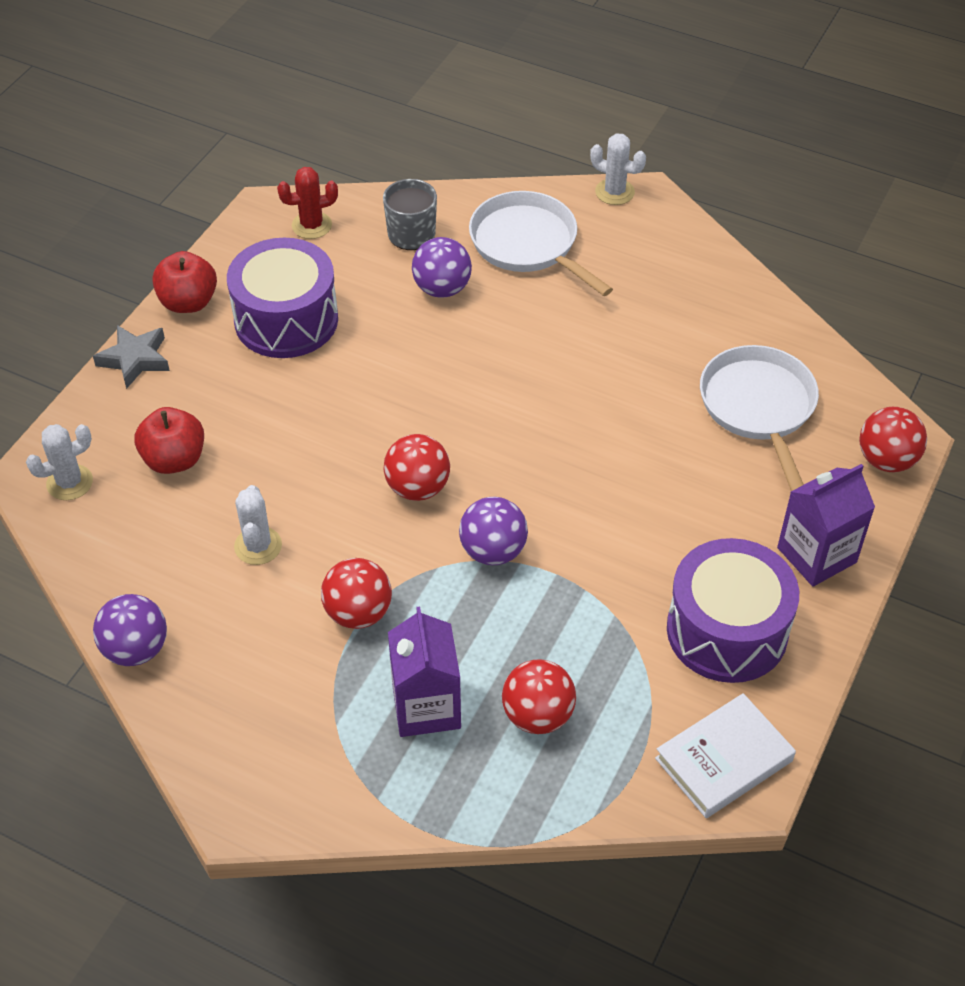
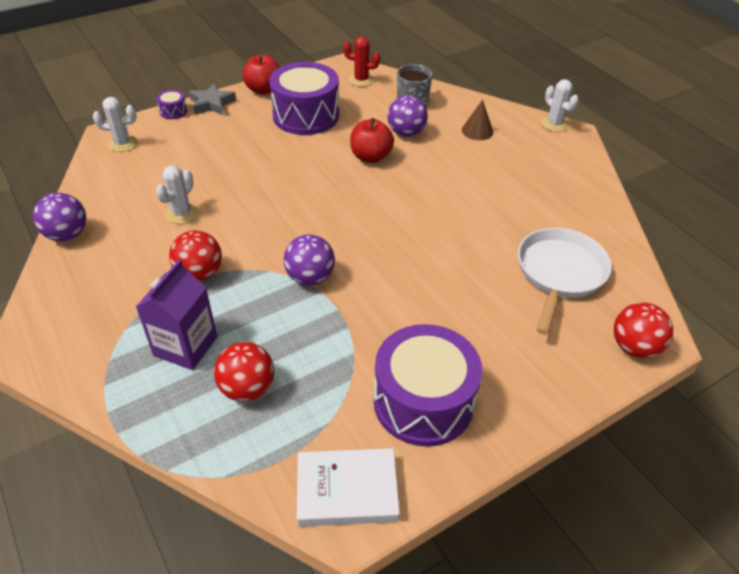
camera: 30 degrees right, 5 degrees down
red apple [135,407,204,474] -> red apple moved to [350,118,394,163]
red ball [383,434,450,501] -> none
white pan [469,191,613,296] -> brown cone [462,100,493,140]
purple carton [777,464,875,587] -> none
none -> purple drum [156,90,188,119]

